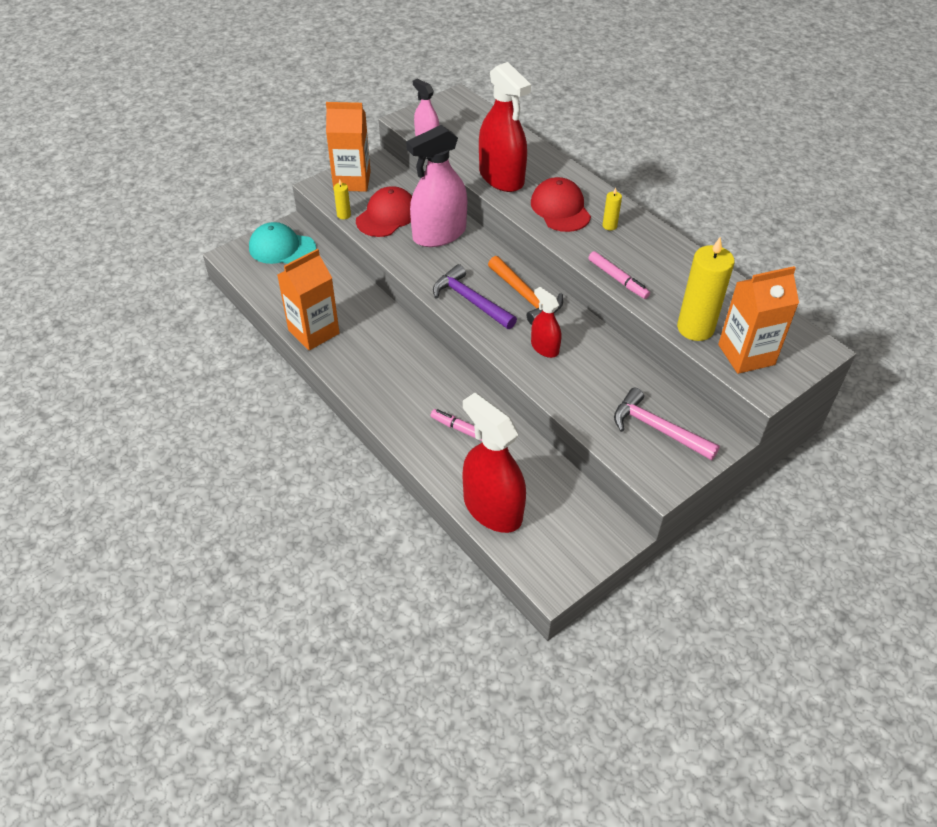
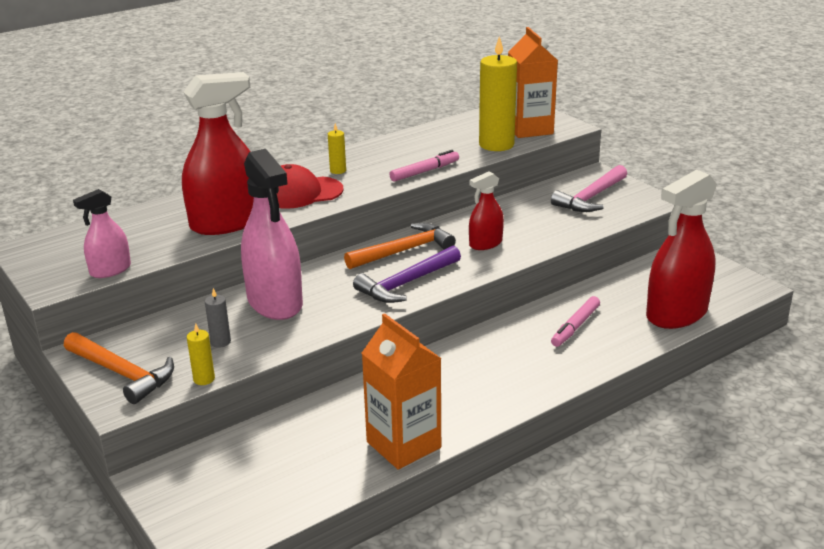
camera: 85 degrees left, 20 degrees down
turquoise cap [249,222,316,264] -> none
orange carton [326,102,371,192] -> orange hammer [64,332,174,404]
red cap [356,186,412,237] -> grey candle [205,288,231,348]

